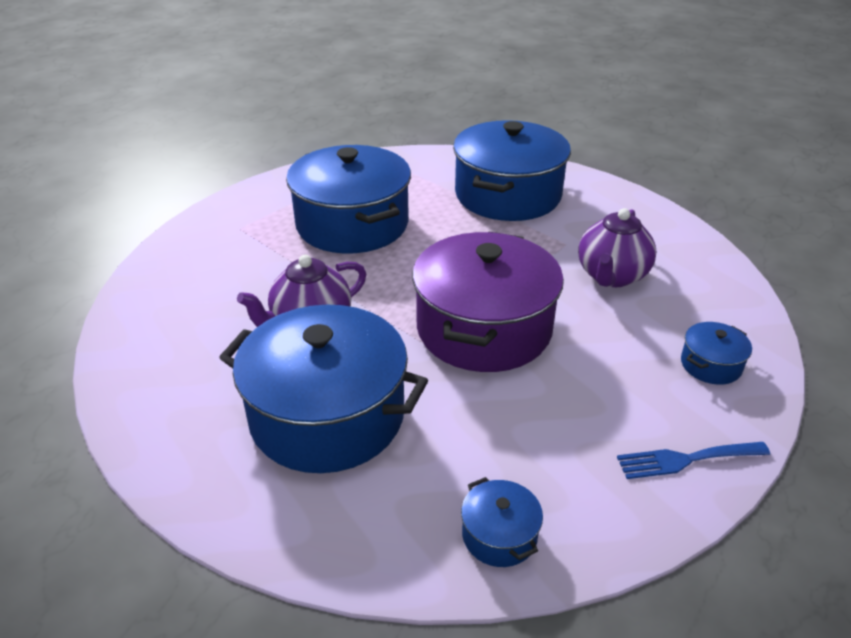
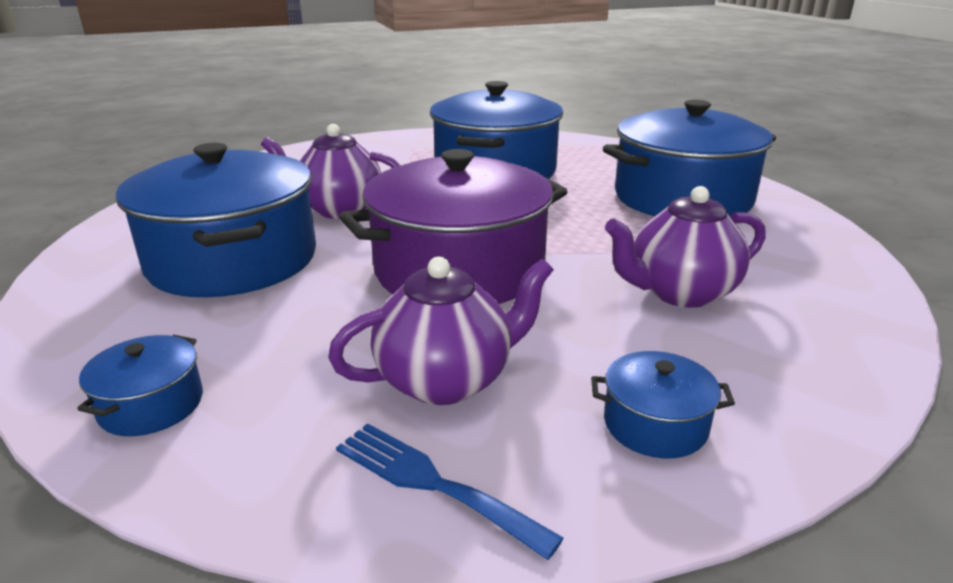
camera: 45 degrees right, 10 degrees down
none -> purple teapot [328,256,554,405]

